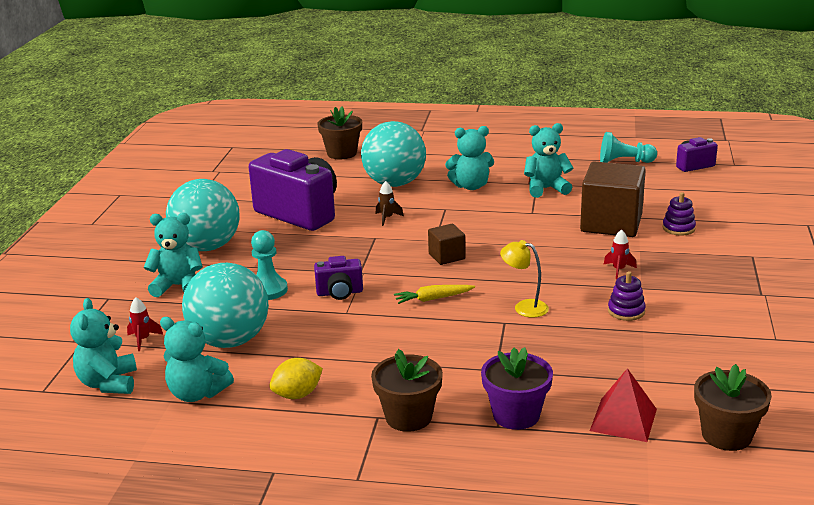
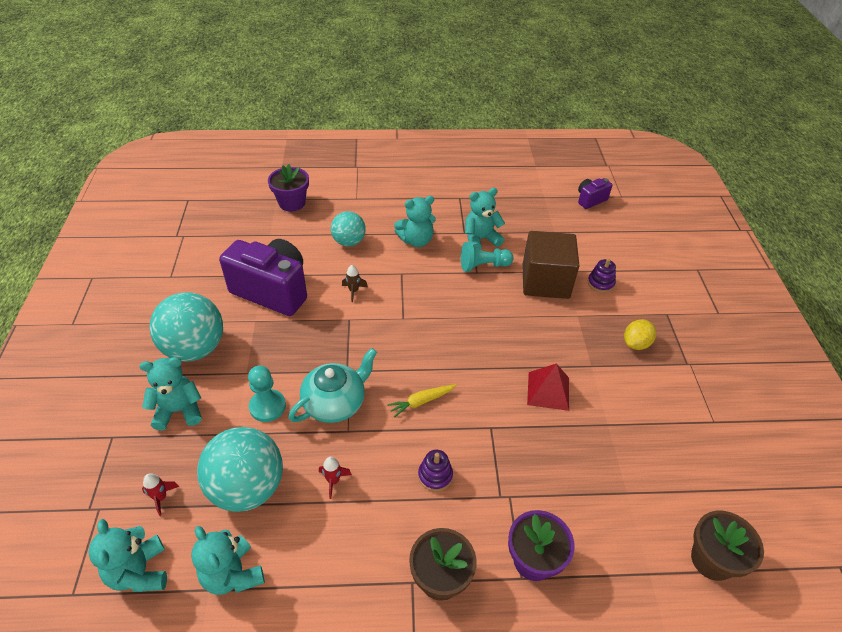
camera: 15 degrees left, 20 degrees up
turquoise teddy bear [160,317,234,402] -> turquoise teddy bear turned 45 degrees clockwise [191,526,265,595]
yellow lemon [269,358,323,399] -> yellow lemon moved to [624,319,656,350]
purple camera [314,256,363,300] -> turquoise teapot [289,348,377,423]
brown flower pot [317,107,362,159] -> purple flower pot [268,164,309,211]
turquoise ball [361,121,426,187] -> turquoise ball [331,211,366,246], size x0.60
brown cube [428,224,465,265] -> none
yellow lamp [500,240,549,317] -> none
red pyramid [590,368,657,442] -> red pyramid moved to [527,363,569,411]
turquoise pawn [600,132,657,163] -> turquoise pawn moved to [461,242,514,272]
red rocket [603,229,637,279] -> red rocket moved to [319,457,352,499]
purple stacking toy [608,271,646,321] -> purple stacking toy moved to [418,450,453,492]

